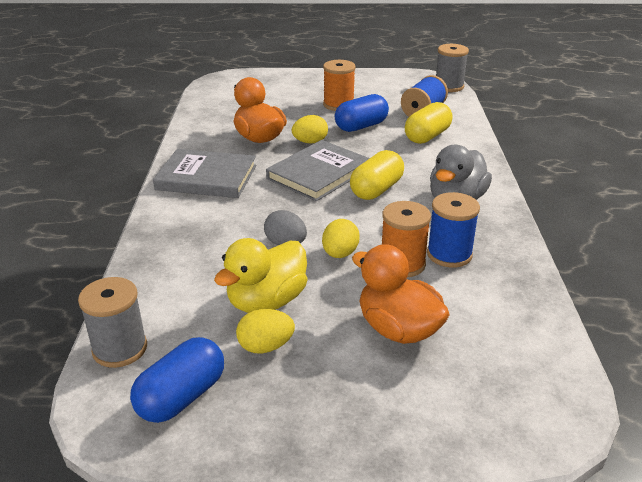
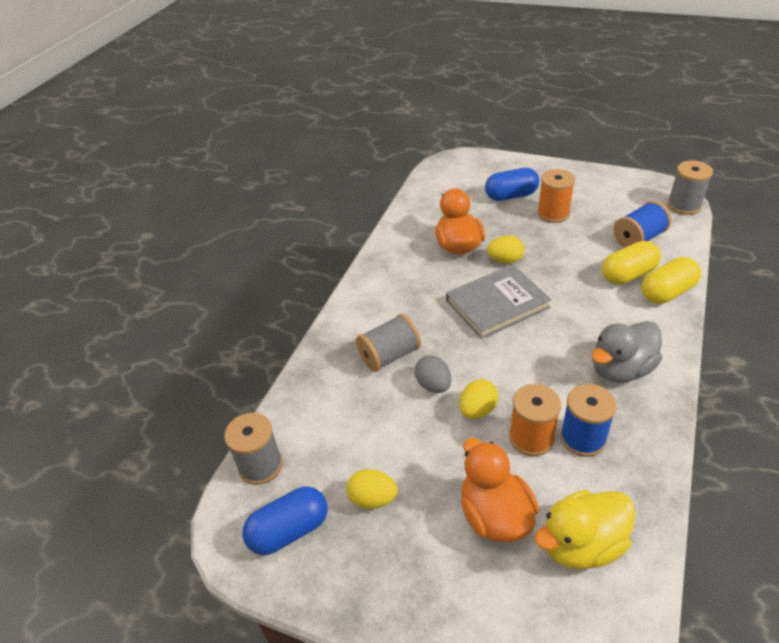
camera: 25 degrees right, 10 degrees up
grey book [153,149,256,198] -> none
yellow duck [214,238,308,313] -> yellow duck moved to [534,490,635,570]
blue capsule [335,94,389,132] -> blue capsule moved to [485,168,540,201]
yellow capsule [350,150,404,200] -> yellow capsule moved to [641,257,701,304]
none -> grey spool [356,314,421,372]

